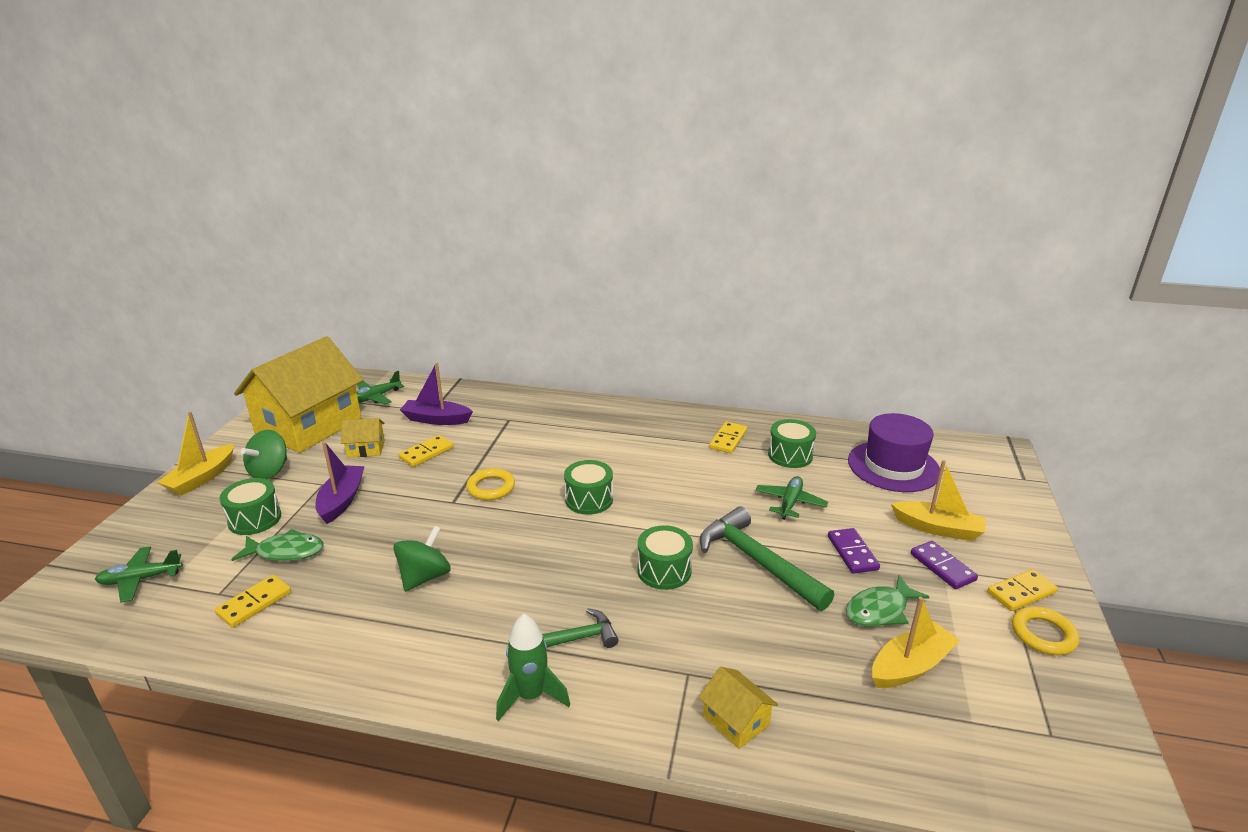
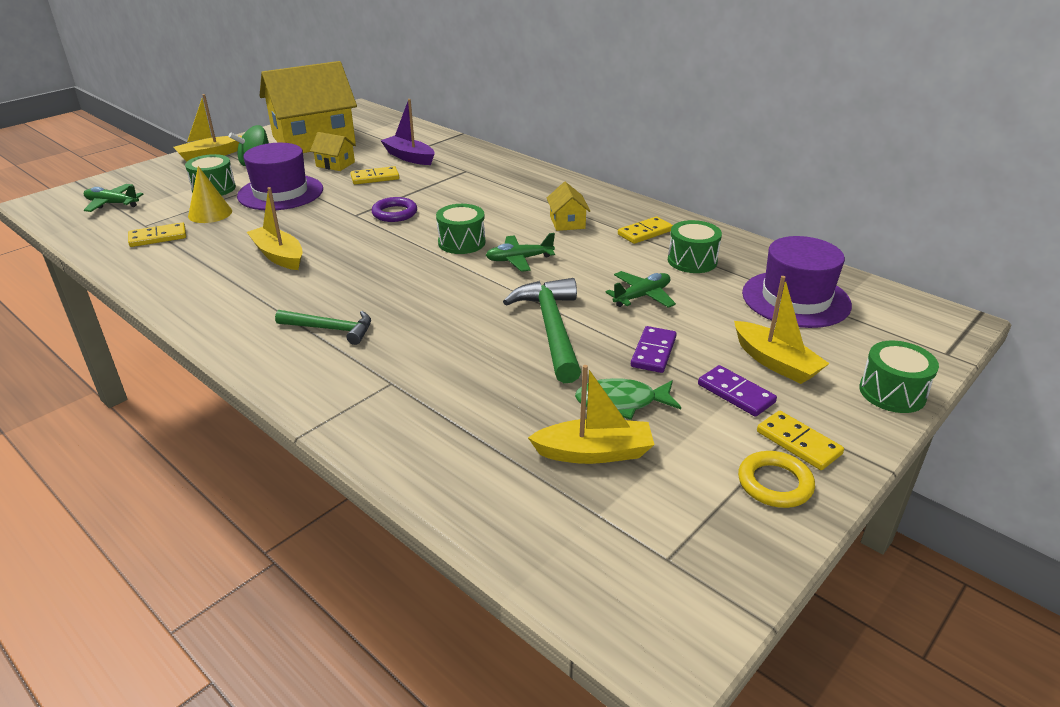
camera: 30 degrees right, 5 degrees up
green fish [231,529,324,561] -> yellow cone [188,166,232,223]
purple boat [316,441,365,524] -> purple hat [237,143,323,210]
green plane [357,371,404,405] -> green plane moved to [486,233,555,272]
green spinning top [393,526,451,592] -> yellow boat [247,187,303,270]
yellow ring [466,468,515,500] -> purple ring [372,197,417,222]
green rocket [496,614,570,721] -> none
green drum [637,525,693,590] -> green drum moved to [859,341,939,413]
yellow house [699,667,778,749] -> yellow house moved to [547,182,590,231]
purple domino [910,541,978,589] -> purple domino turned 45 degrees counterclockwise [698,365,777,417]
yellow domino [987,569,1058,611] -> yellow domino turned 45 degrees clockwise [757,411,844,470]

